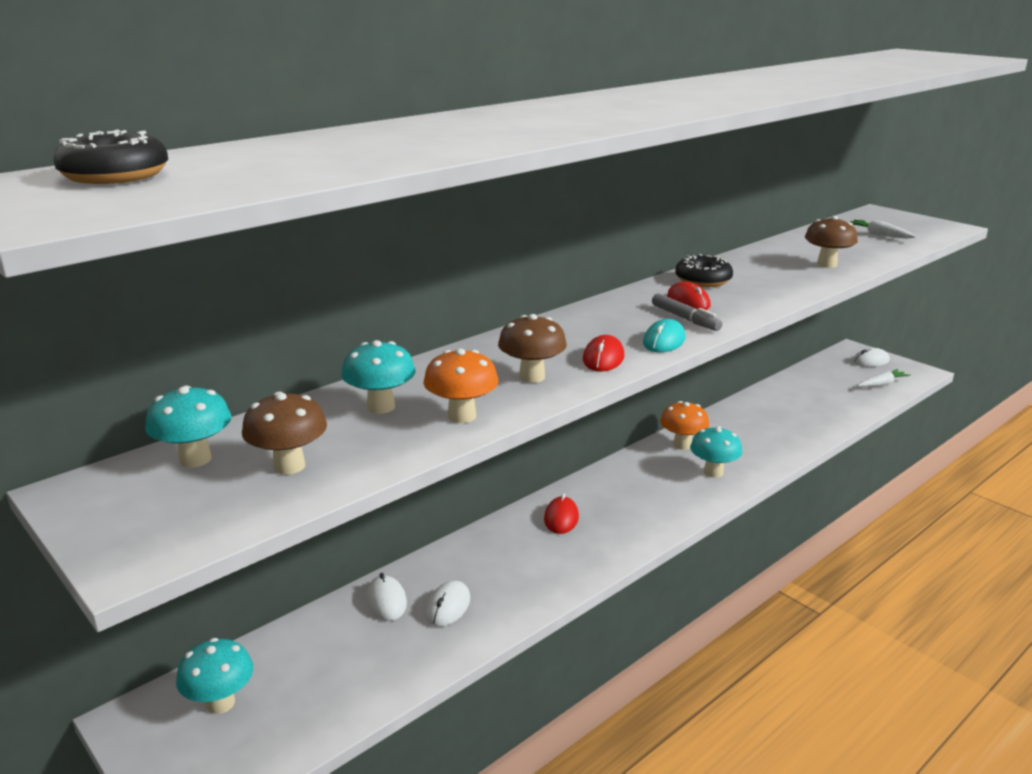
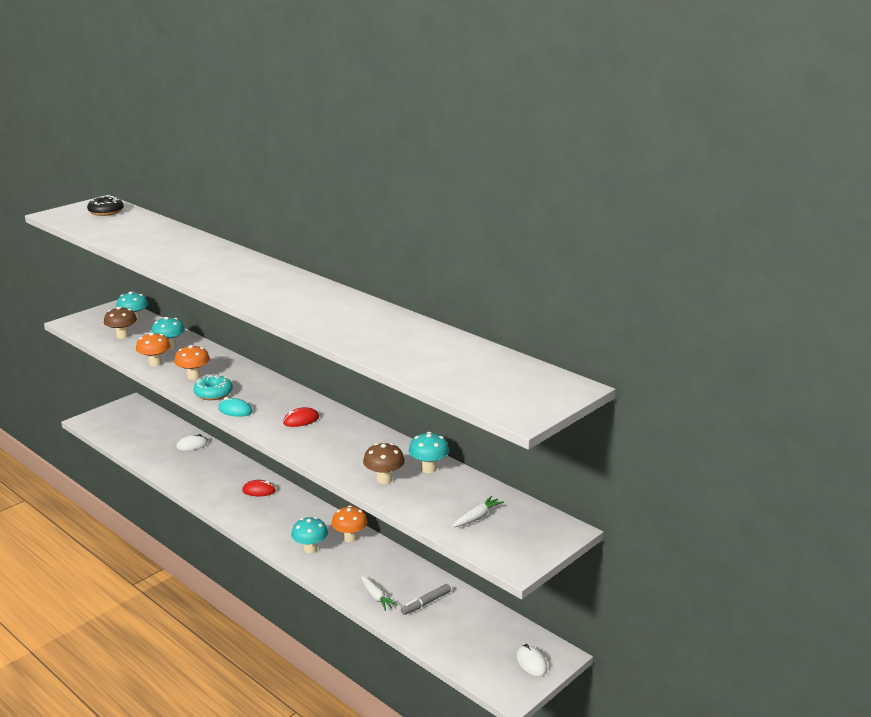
camera: 85 degrees right, 0 degrees up
turquoise mushroom [176,638,253,714] -> turquoise mushroom moved to [409,432,449,473]
white mouse [425,581,470,627] -> none
brown mushroom [498,314,567,383] -> orange mushroom [174,345,210,380]
red mouse [583,335,625,371] -> turquoise donut [193,374,233,400]
grey marker [652,293,722,331] -> grey marker moved to [401,584,451,615]
black donut [675,254,733,287] -> none
white carrot [858,369,911,387] -> white carrot moved to [361,576,398,611]

